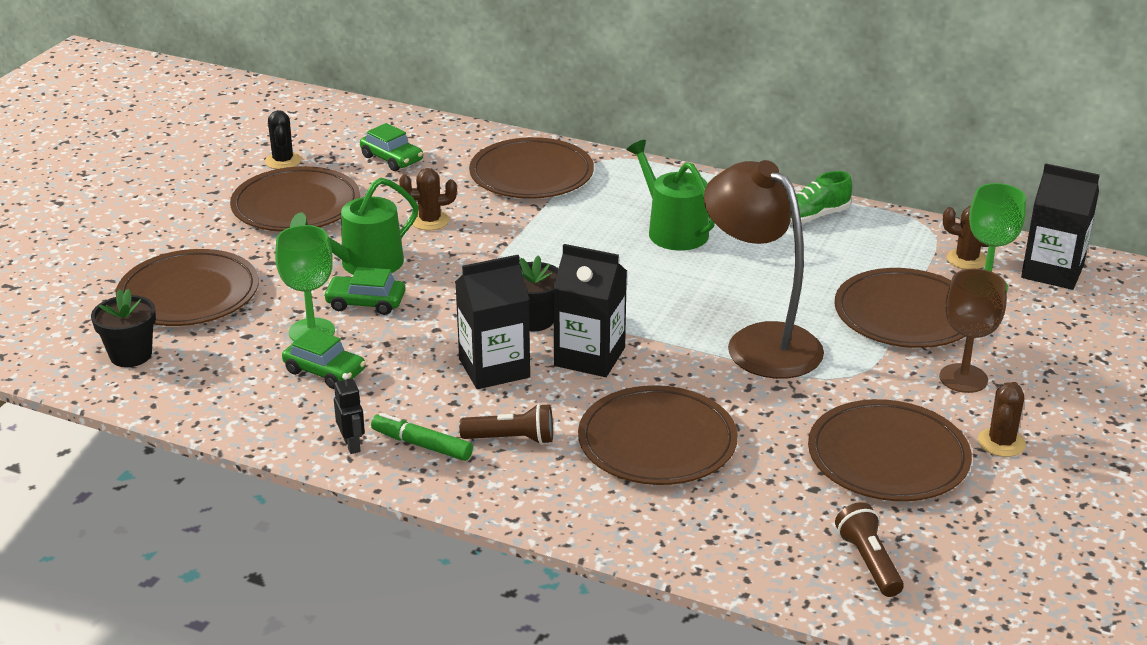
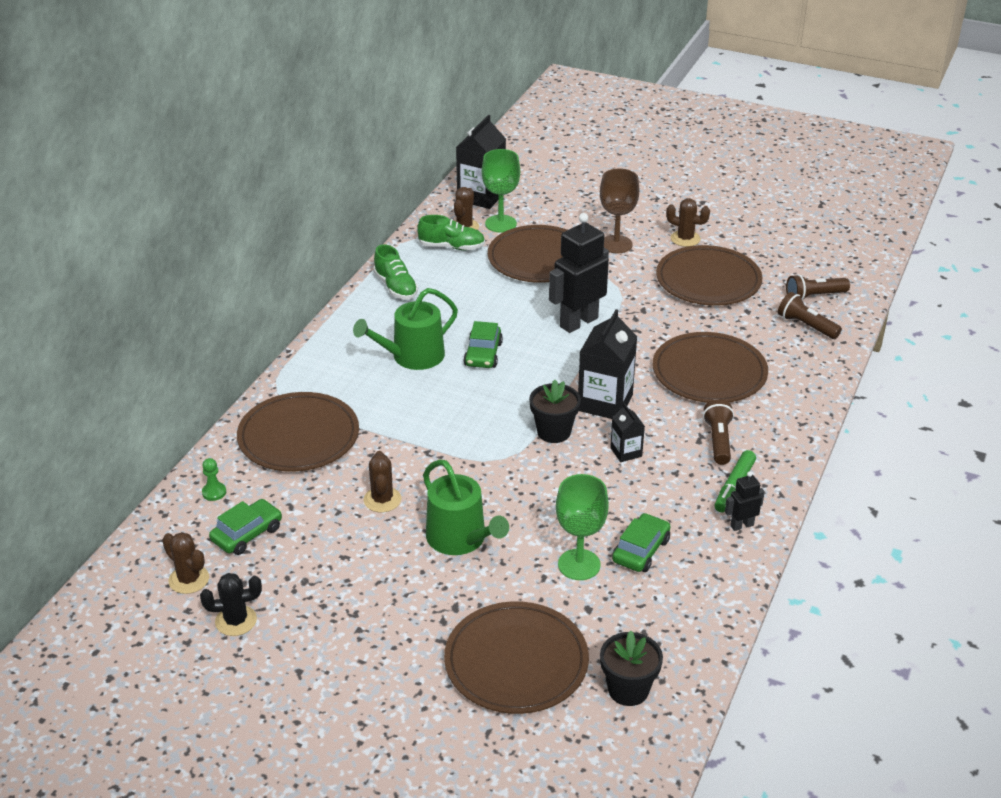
camera: 90 degrees left, 5 degrees up
brown plate [230,166,360,231] -> none
green car [323,267,405,315] -> green car moved to [463,321,503,368]
black carton [455,255,530,389] -> black carton [610,403,645,462], size x0.52
brown lamp [704,160,824,379] -> black robot [549,213,609,333]
none -> brown cactus [162,532,209,594]
none -> green pawn [202,458,226,501]
none -> green shoe [417,215,485,250]
none -> brown flashlight [778,292,842,339]

